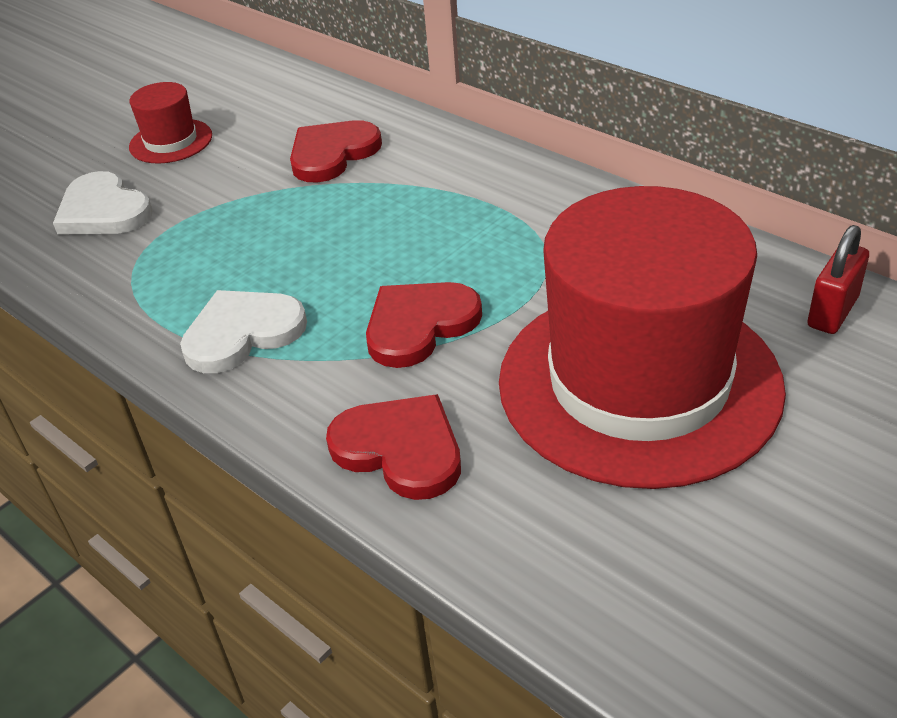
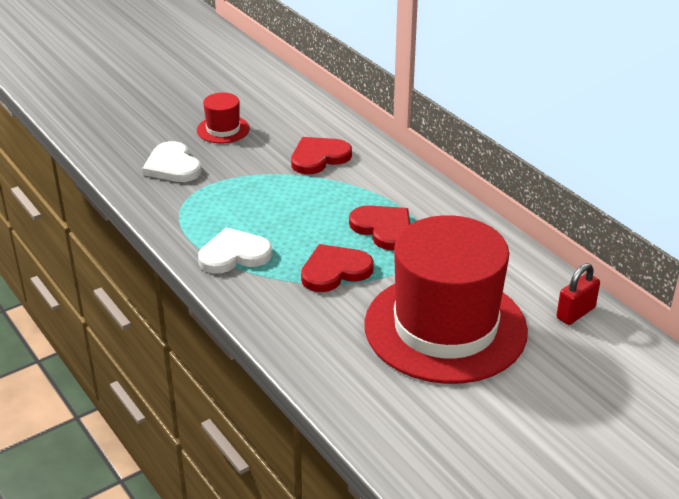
camera: 10 degrees right, 5 degrees down
red heart [326,394,461,500] -> red heart moved to [349,205,410,250]

